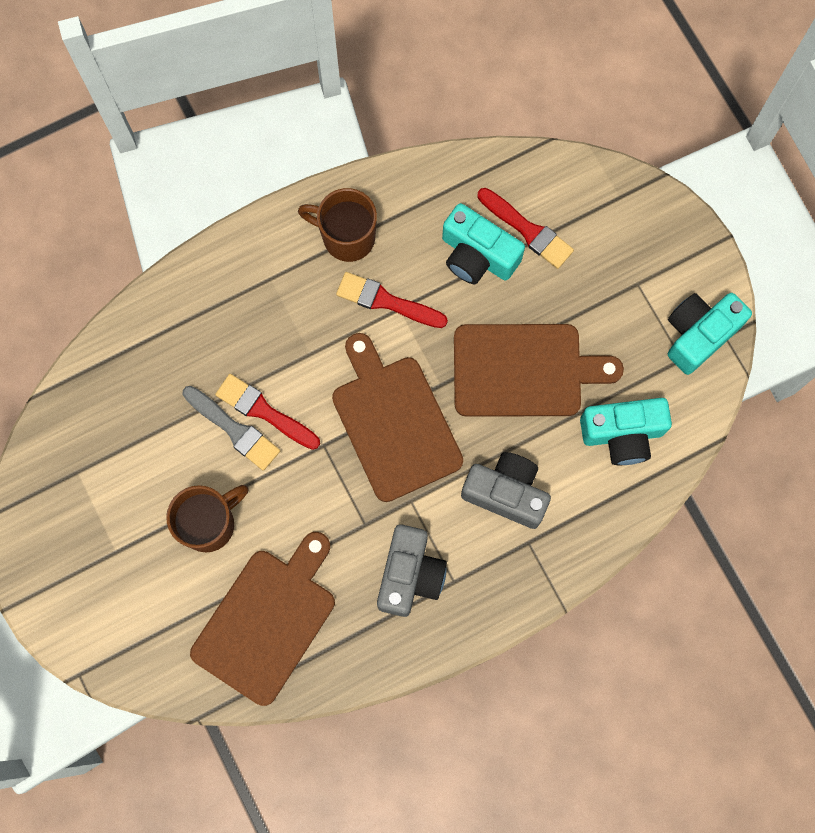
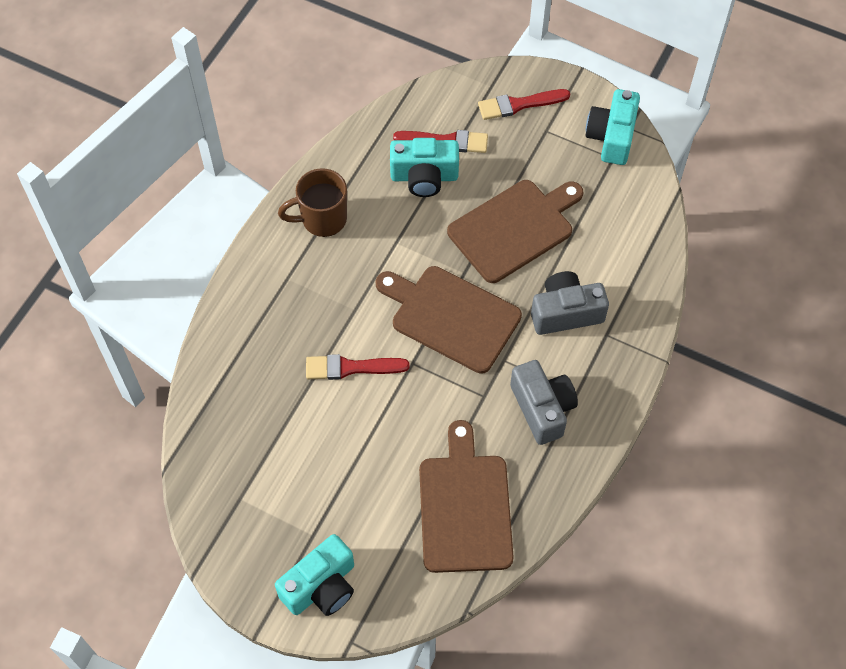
camera: 35 degrees left, 15 degrees down
brown mug [166,485,248,552] -> none
grey brush [183,386,280,471] -> none
red brush [336,272,448,328] -> red brush moved to [478,89,570,120]
turquoise camera [580,398,672,465] -> turquoise camera moved to [275,534,354,616]

